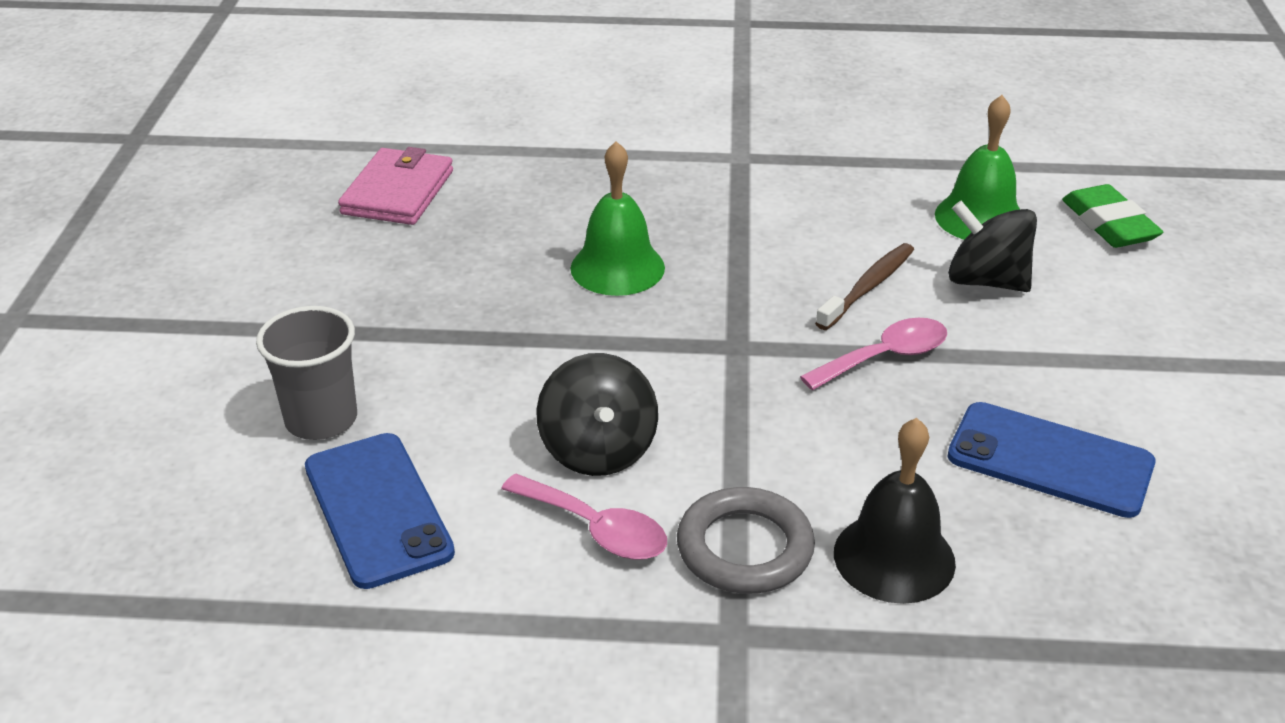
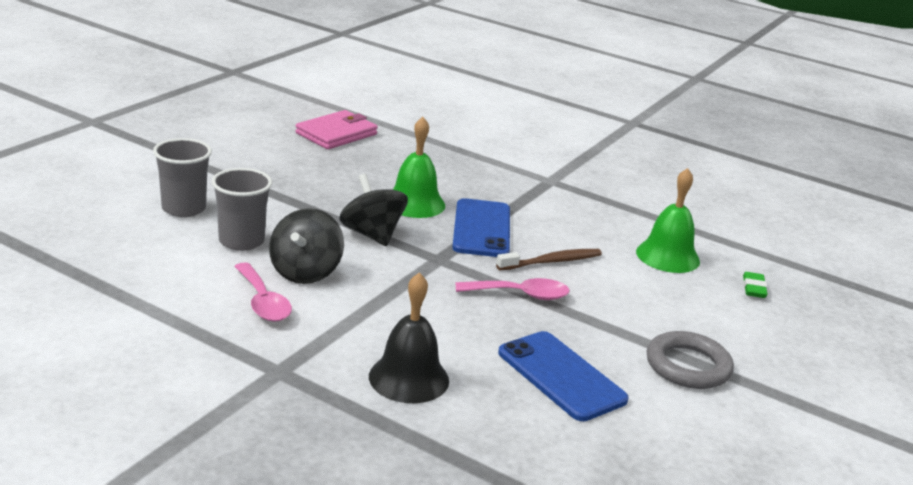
camera: 25 degrees right, 10 degrees down
blue phone [305,433,455,589] -> blue phone moved to [452,198,510,257]
grey ring [677,487,815,594] -> grey ring moved to [647,331,734,389]
black spinning top [948,201,1037,292] -> black spinning top moved to [339,174,408,246]
green eraser [1062,184,1163,248] -> green eraser [743,272,768,298], size x0.58
none -> grey cup [212,168,272,251]

